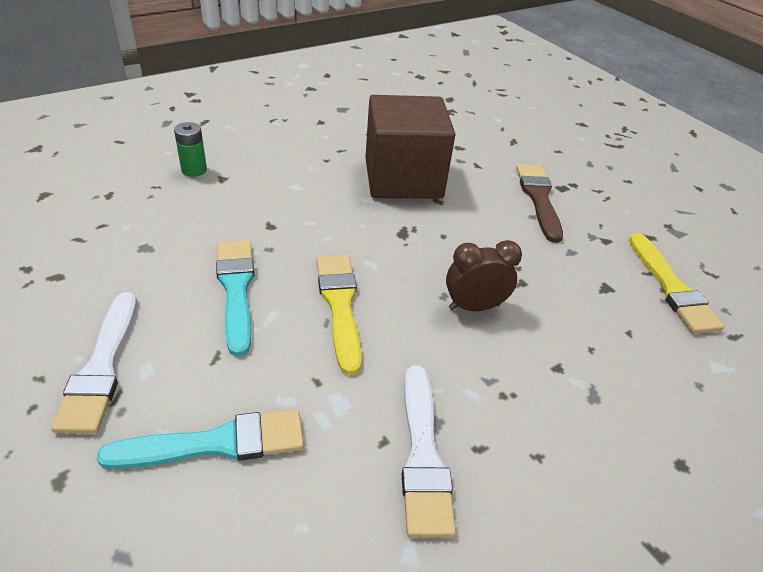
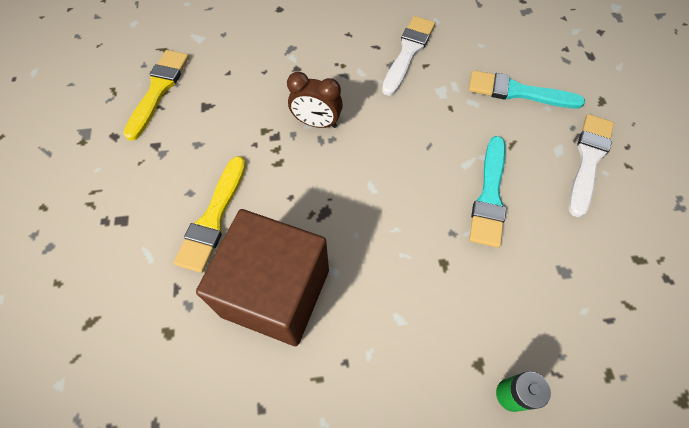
camera: 150 degrees left, 20 degrees up
yellow brush [316,255,361,375] -> yellow brush moved to [174,156,246,273]
brown brush [516,164,563,243] -> none

